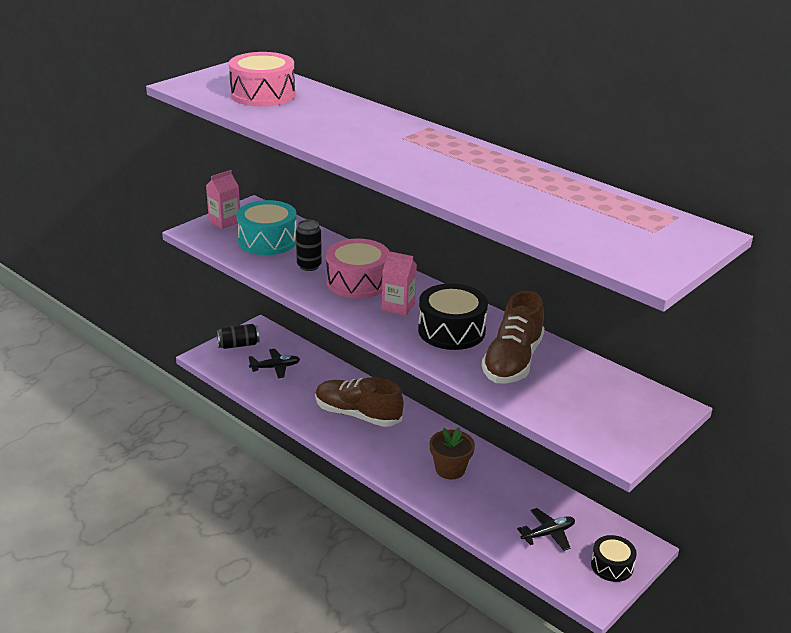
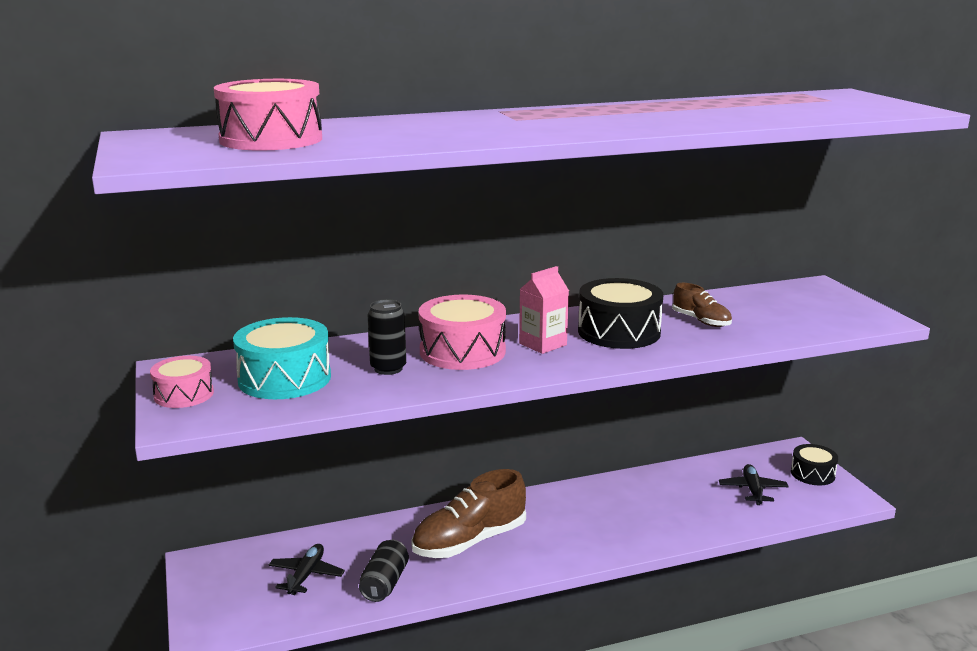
camera: 60 degrees left, 10 degrees down
pink carton [206,170,240,229] -> pink drum [150,356,214,408]
black can [216,324,259,349] -> black can moved to [359,540,409,602]
brown flower pot [430,427,475,480] -> none
brown shoe [482,291,544,384] -> brown shoe [672,283,732,327], size x0.53

